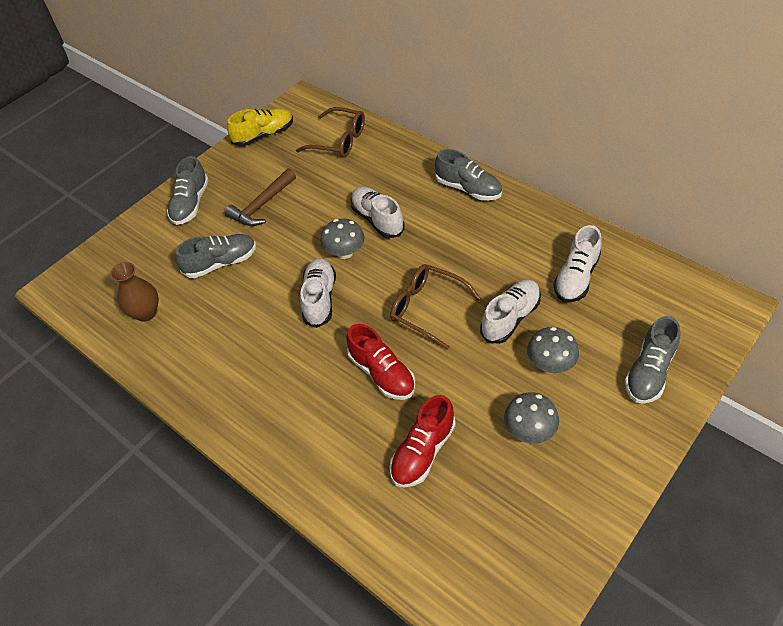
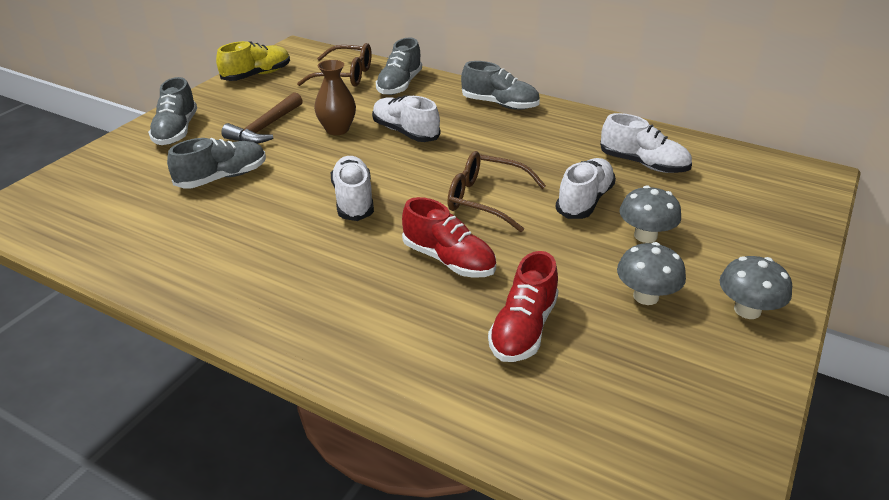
camera: 15 degrees left, 15 degrees down
brown vase [110,262,159,322] -> brown vase moved to [314,60,356,135]
grey mushroom [321,218,365,259] -> grey mushroom moved to [720,256,792,319]
white shoe [553,225,602,303] -> white shoe turned 75 degrees counterclockwise [600,113,692,173]
grey shoe [624,316,680,404] -> grey shoe moved to [376,38,422,95]

